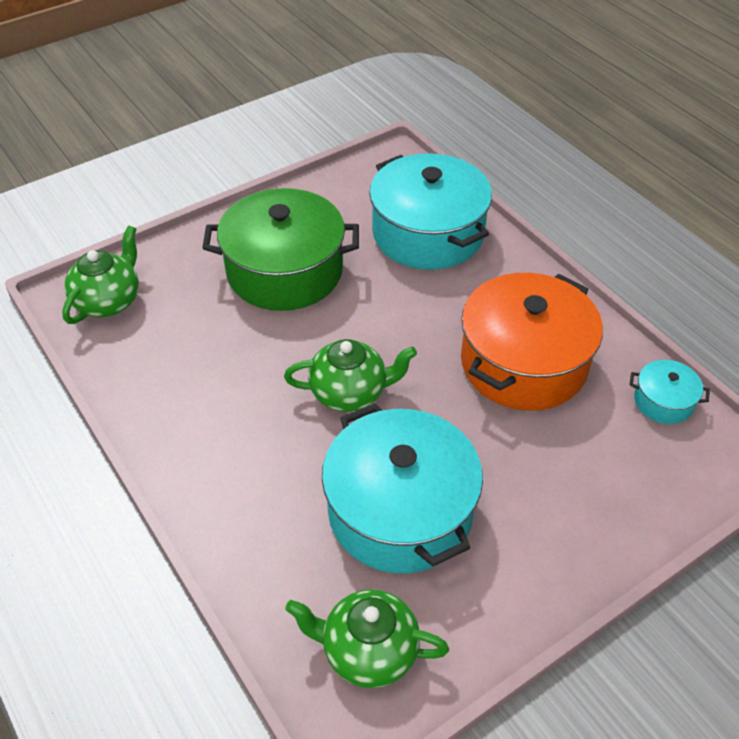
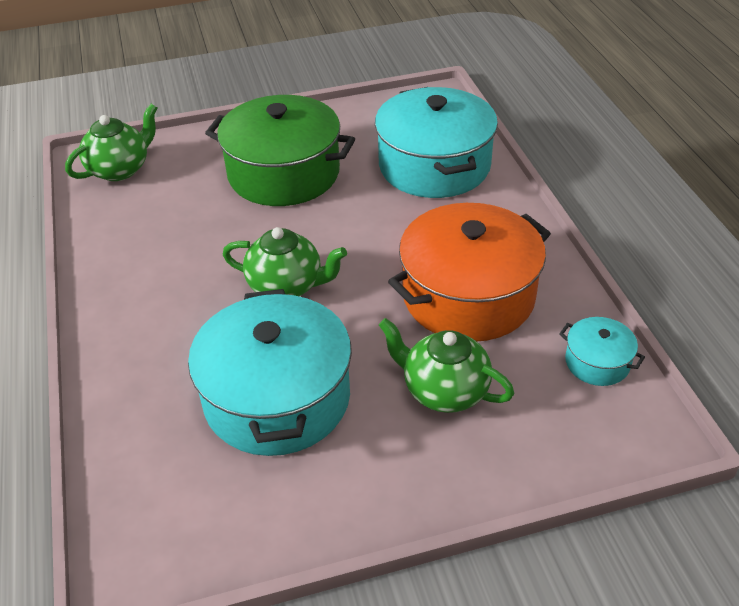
camera: 20 degrees right, 5 degrees down
green teapot [285,589,449,688] -> green teapot moved to [379,318,515,413]

